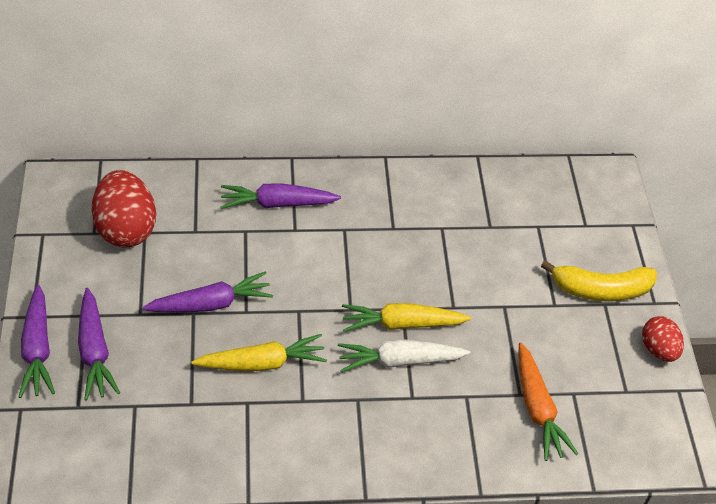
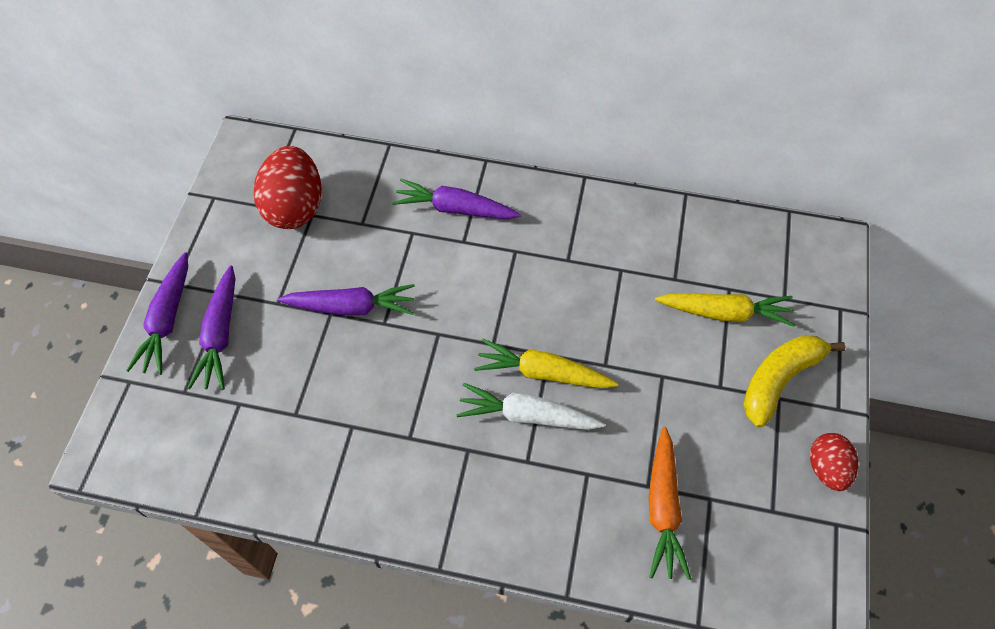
camera: 20 degrees right, 10 degrees up
yellow carrot [191,334,327,371] -> yellow carrot moved to [655,293,795,327]
yellow banana [541,260,657,301] -> yellow banana turned 120 degrees clockwise [743,335,845,427]

